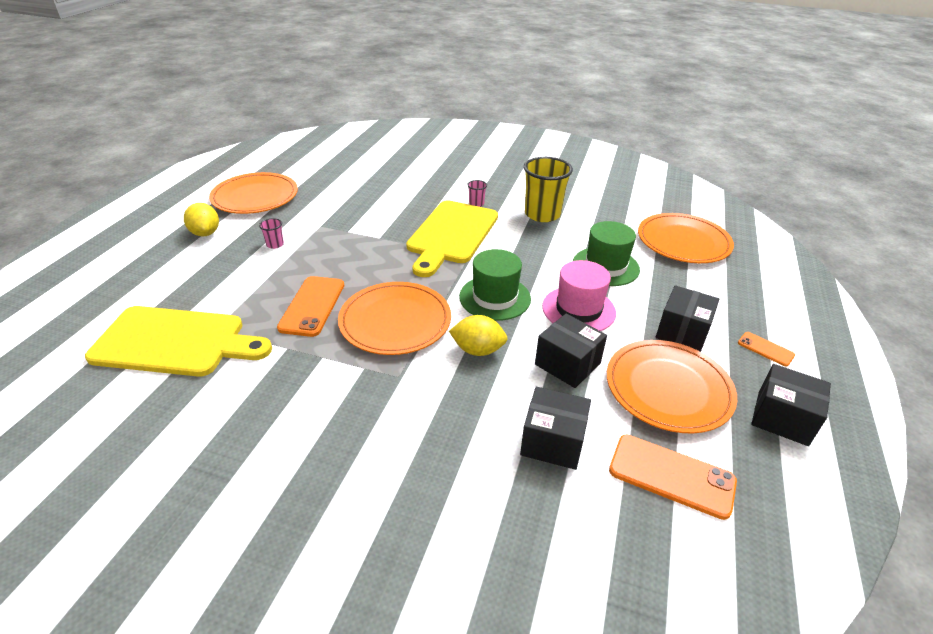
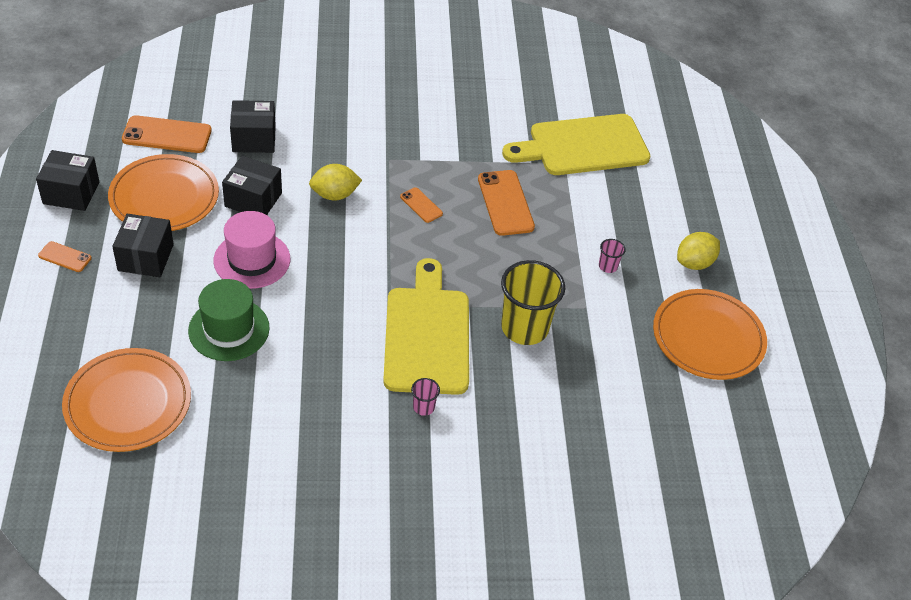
camera: 155 degrees right, 10 degrees up
yellow lemon [184,203,219,237] -> yellow lemon turned 75 degrees counterclockwise [677,232,720,270]
orange plate [338,282,451,355] -> orange phone [400,187,443,223]
green hat [459,249,531,321] -> none
yellow cup [524,157,573,222] -> yellow cup moved to [501,260,565,345]

